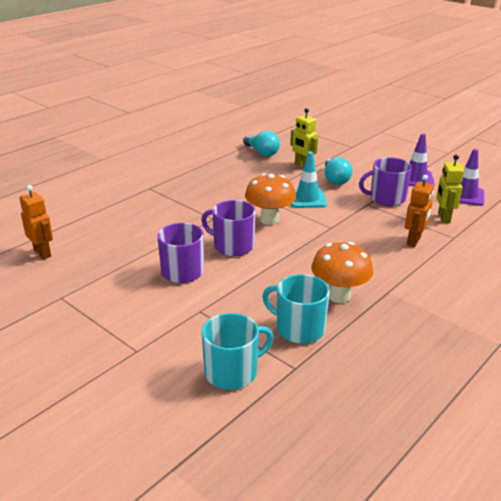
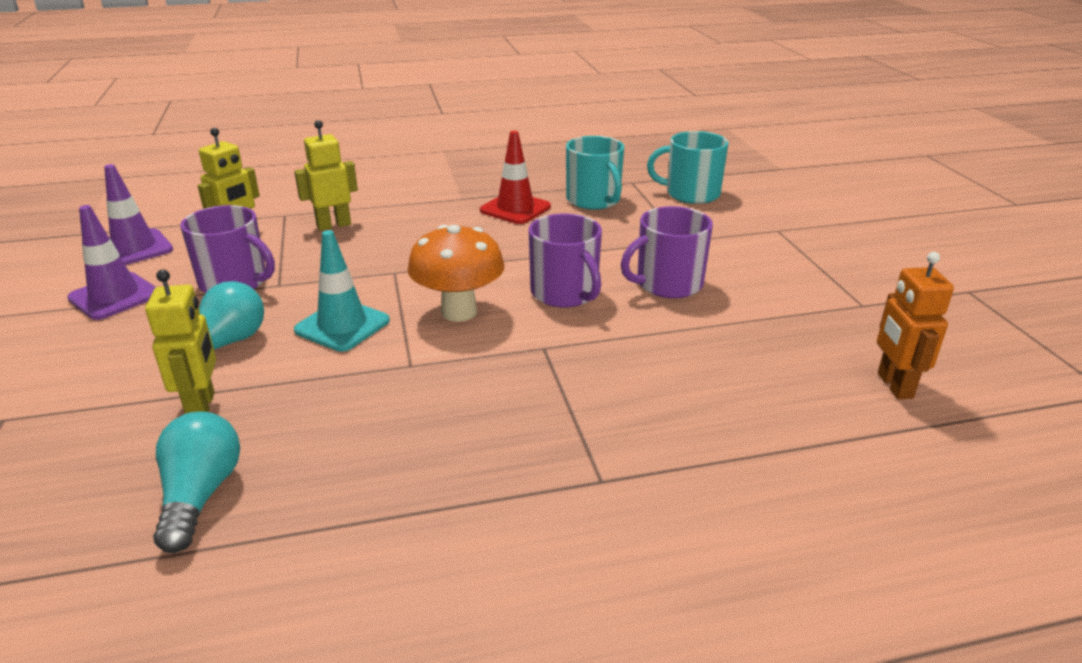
camera: 145 degrees left, 0 degrees up
orange mushroom [311,242,373,303] -> red traffic cone [480,131,551,224]
orange robot [405,175,434,247] -> yellow robot [294,120,358,231]

